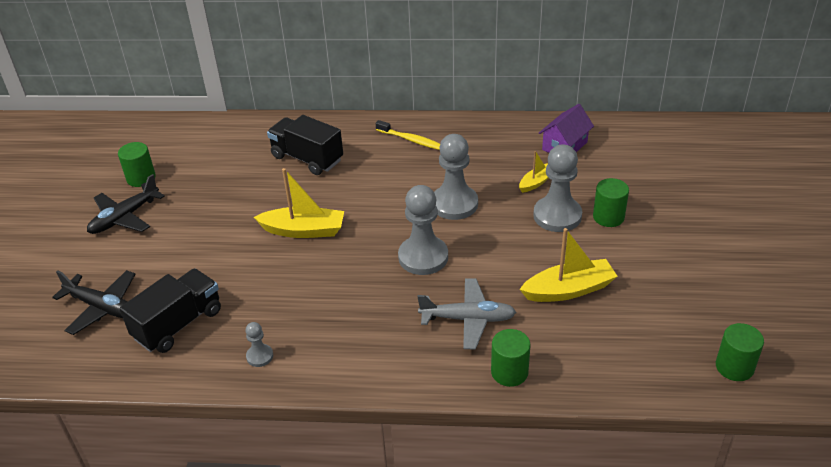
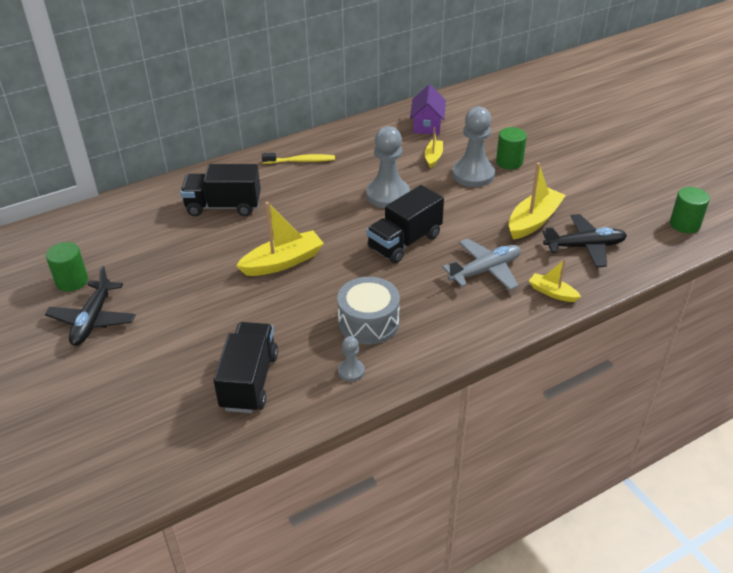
camera: 35 degrees left, 0 degrees up
black plane [52,270,135,335] -> black plane moved to [543,214,627,268]
grey pawn [398,185,448,275] -> black truck [366,185,444,263]
green cylinder [491,329,531,387] -> yellow boat [529,259,581,302]
none -> grey drum [337,277,400,345]

